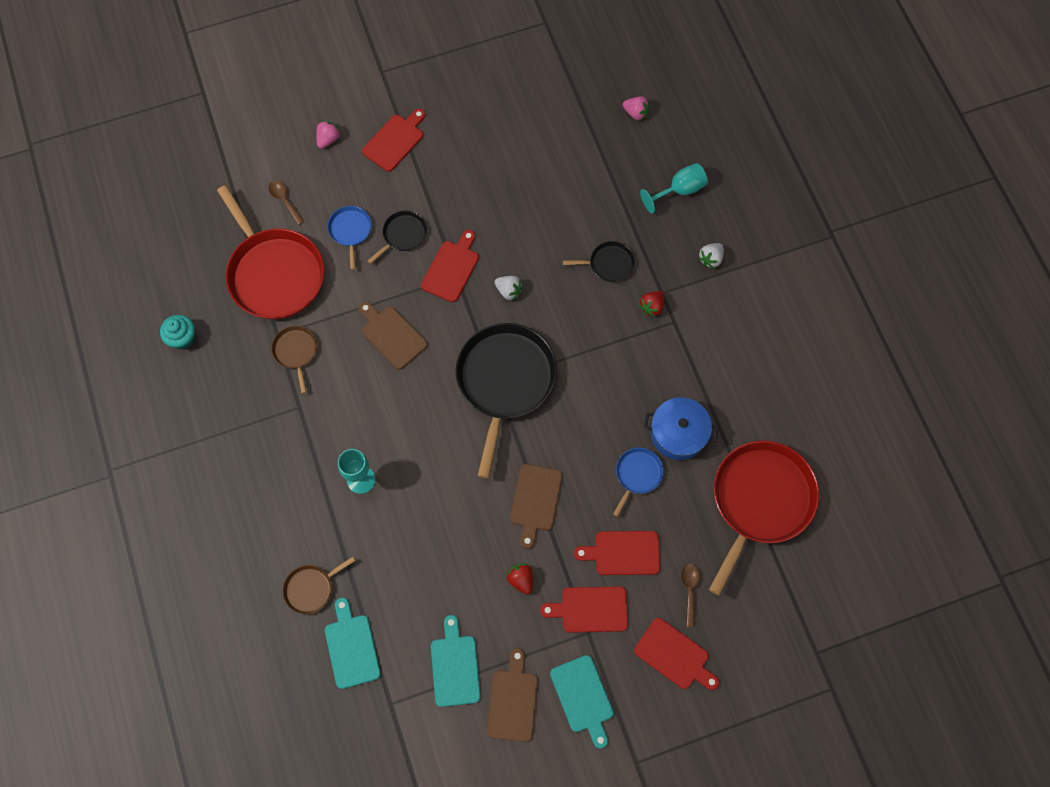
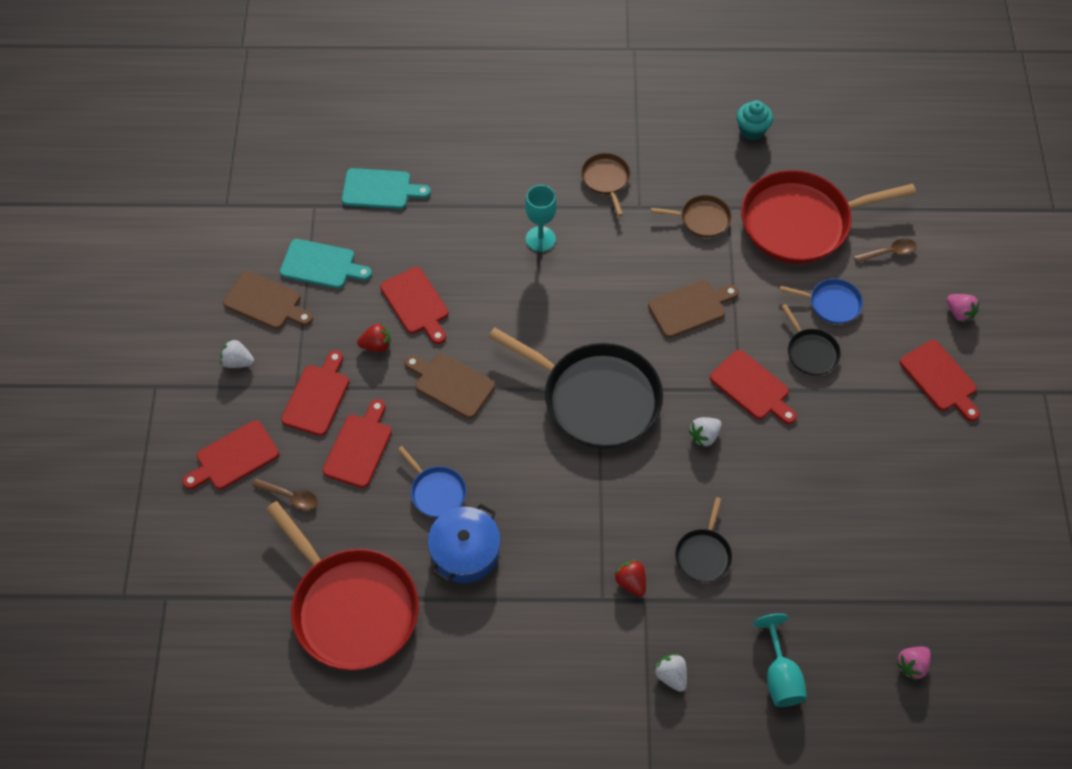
camera: 110 degrees right, 10 degrees down
brown pan [283,556,355,614] -> brown pan moved to [581,153,630,216]
turquoise cutting board [550,655,614,749] -> white strawberry [220,339,254,368]
none -> red cutting board [380,267,449,344]

